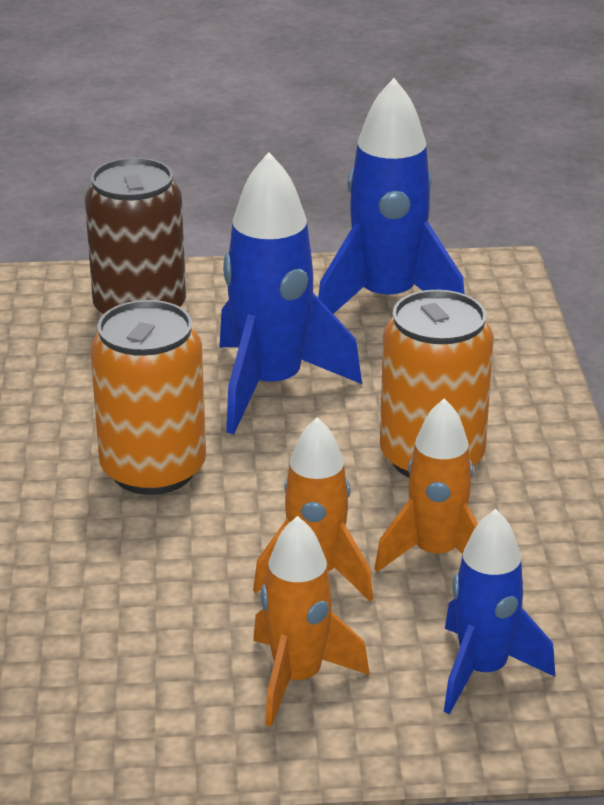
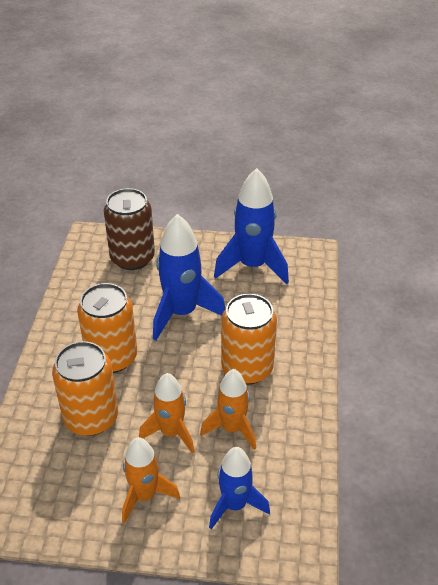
camera: 10 degrees right, 10 degrees up
none -> orange can [52,341,118,436]

